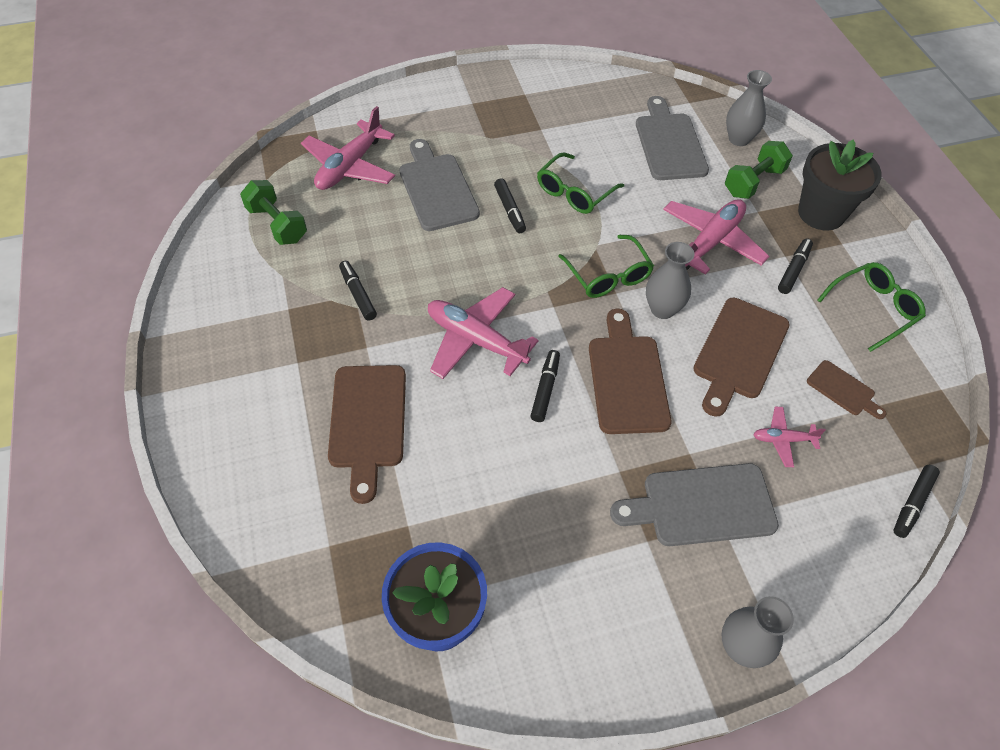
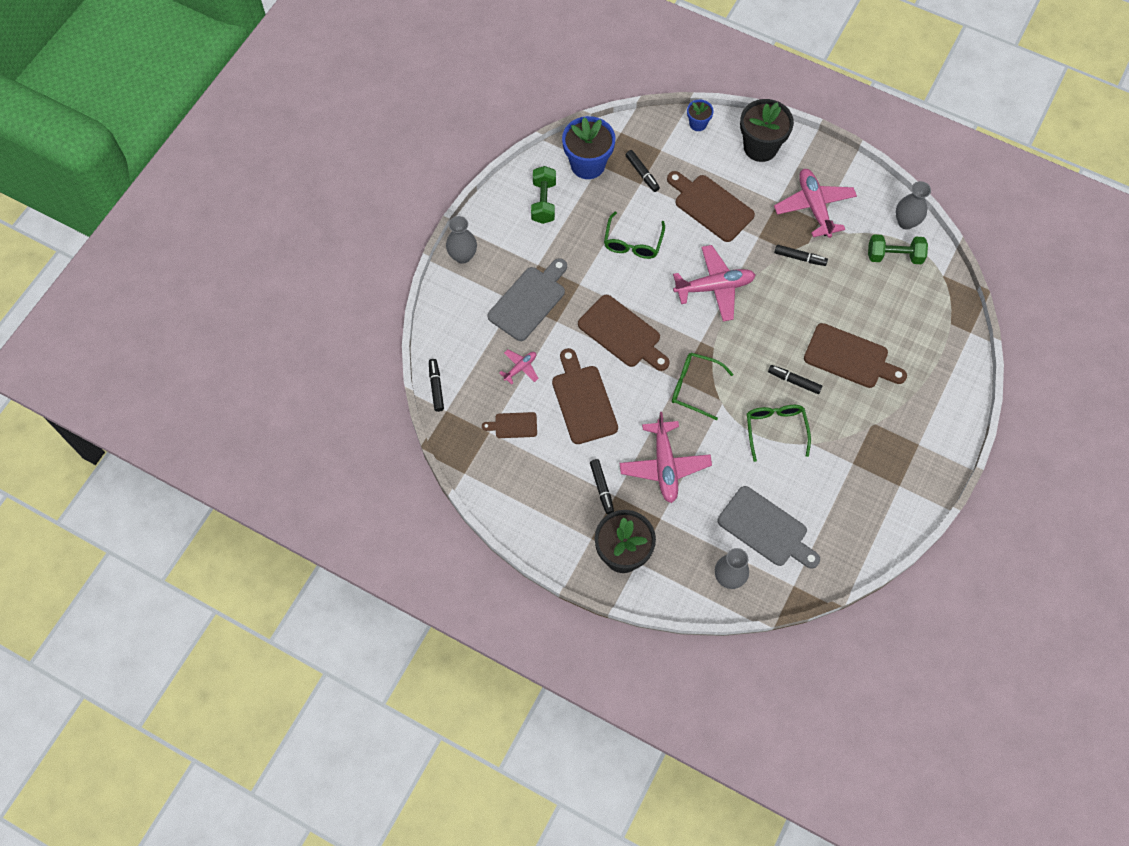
camera: 135 degrees right, 10 degrees up
pink plane [301,106,395,190] -> pink plane moved to [774,169,857,238]
grey cutting board [399,139,480,231] -> brown cutting board [804,323,907,388]
black marker [531,350,560,422] -> black marker moved to [626,150,660,192]
grey vase [646,242,694,319] -> grey vase moved to [895,181,931,230]
green dumbbell [725,141,793,199] -> green dumbbell moved to [531,166,556,224]
green glasses [817,262,926,352] -> green glasses moved to [604,212,665,259]
none -> blue flower pot [687,100,714,131]
none -> black flower pot [740,99,794,162]

